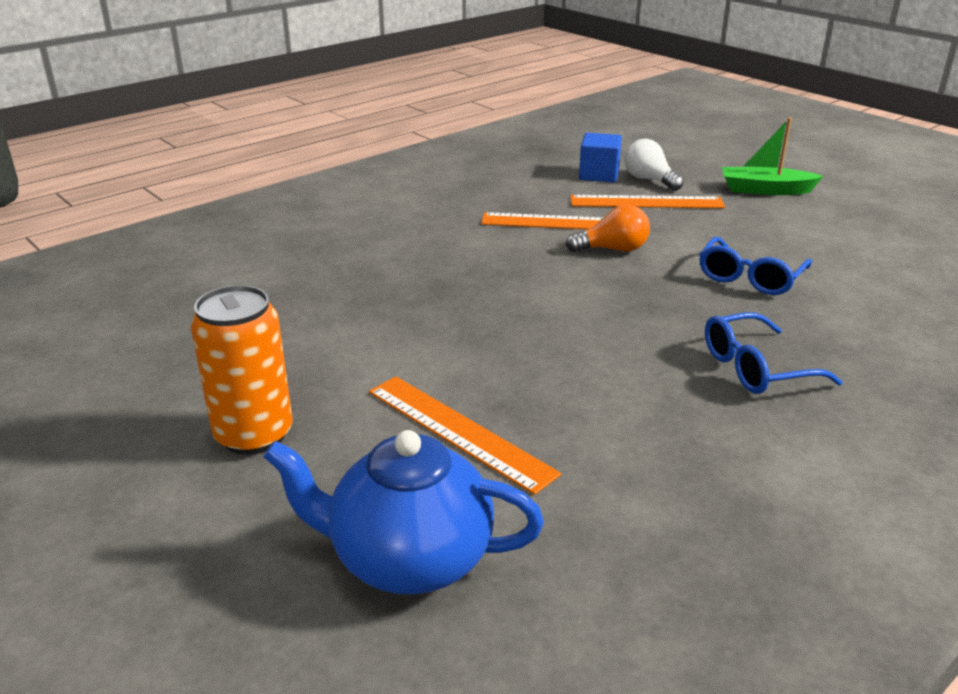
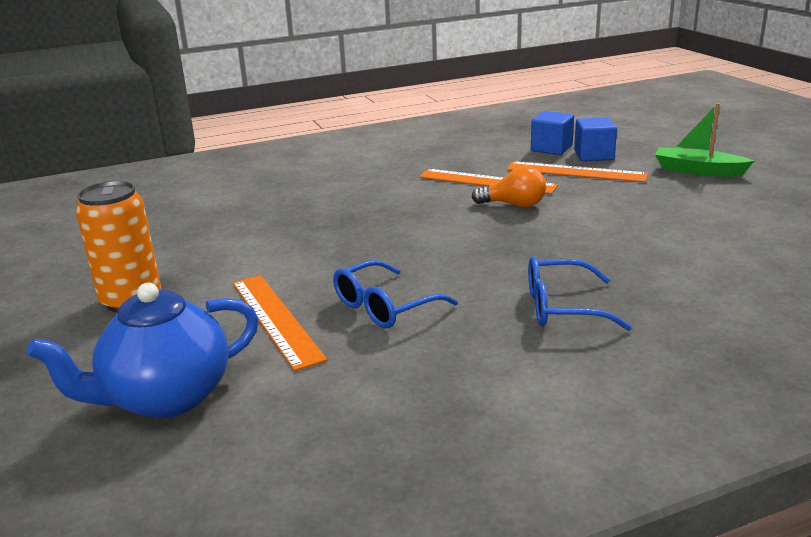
camera: 20 degrees right, 5 degrees down
blue teapot [263,430,544,595] -> blue teapot turned 60 degrees counterclockwise [26,283,259,418]
white light bulb [624,139,684,191] -> blue cube [574,117,617,161]
blue glasses [699,237,812,295] -> blue glasses moved to [333,260,458,328]

